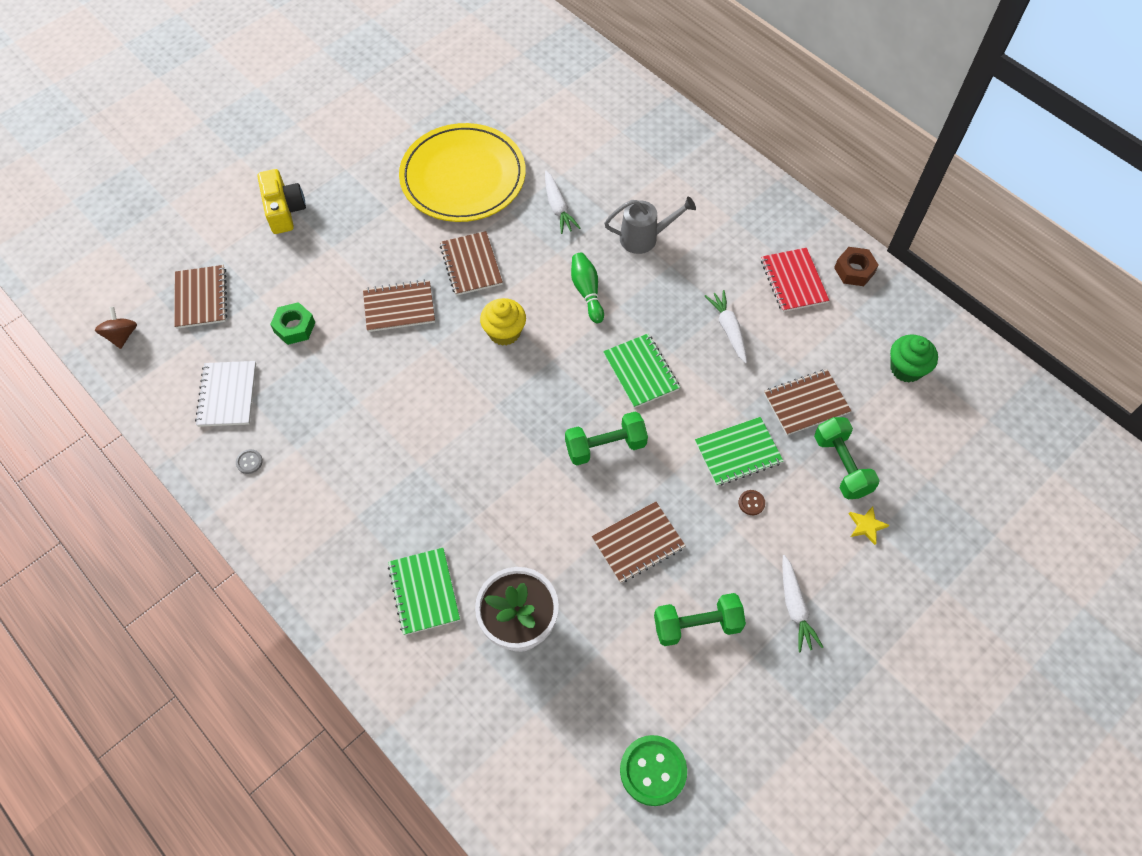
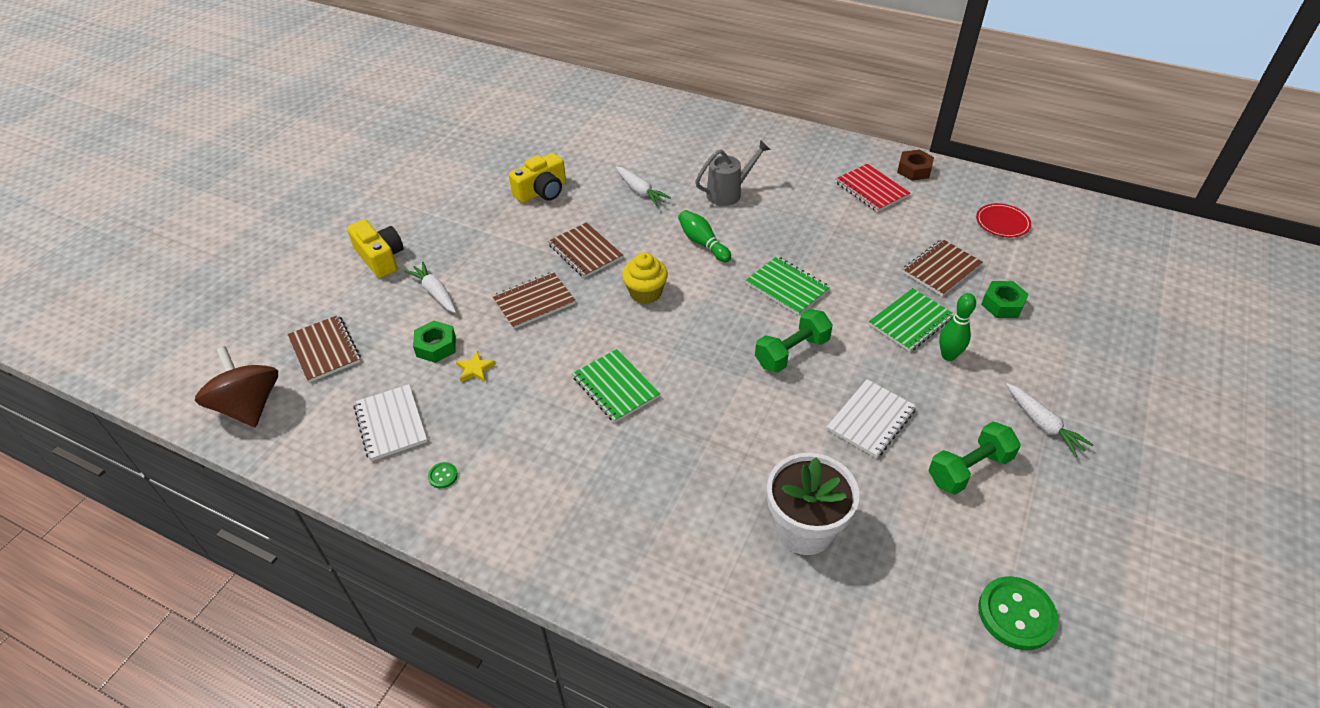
camera: 20 degrees left, 15 degrees down
brown spinning top [95,307,137,349] -> brown spinning top [195,346,278,427], size x1.81
grey button [236,449,263,474] -> green button [428,462,458,488]
green notebook [388,548,460,635] -> green notebook moved to [572,349,660,423]
yellow plate [399,123,526,222] -> yellow camera [509,153,566,203]
brown notebook [592,502,686,583] -> white notebook [827,379,917,458]
white carrot [705,290,747,363] -> white carrot moved to [405,262,456,313]
brown button [739,490,765,515] -> green bowling pin [939,293,976,361]
green dumbbell [814,417,880,499] -> green nut [981,281,1029,318]
yellow star [849,506,889,545] -> yellow star moved to [456,351,496,382]
green cupcake [890,334,938,382] -> red plate [976,203,1031,237]

